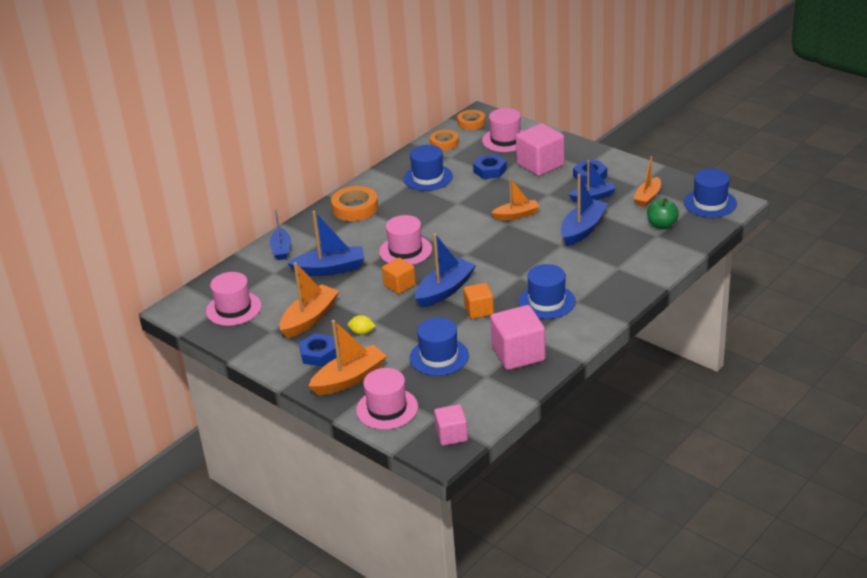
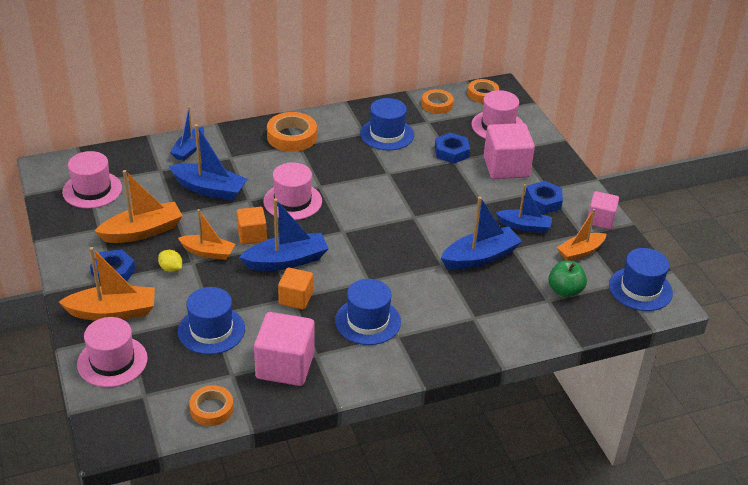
camera: 25 degrees right, 5 degrees up
pink cube [434,404,468,446] -> pink cube moved to [588,191,619,229]
orange boat [491,178,540,220] -> orange boat moved to [178,209,235,260]
none -> orange tape [189,385,234,426]

